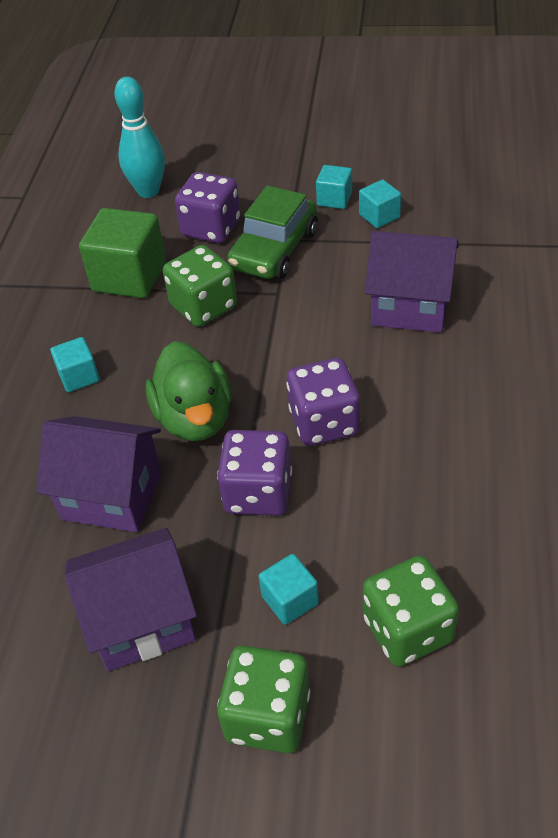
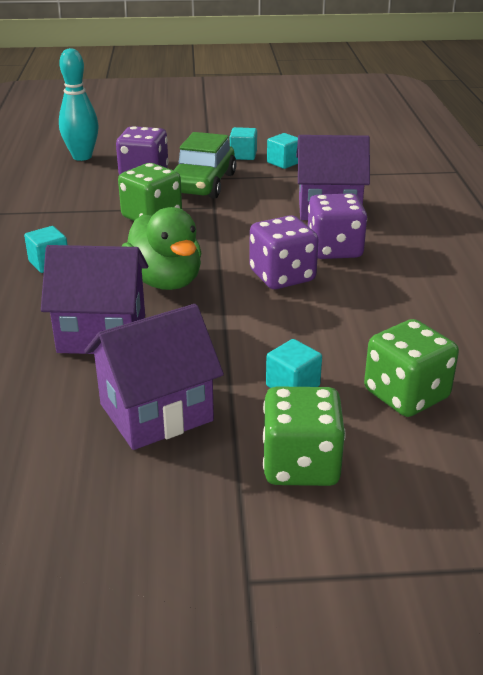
camera: 15 degrees left, 15 degrees down
green cube [79,208,166,298] -> none
purple dice [217,430,292,516] -> purple dice moved to [308,193,367,259]

